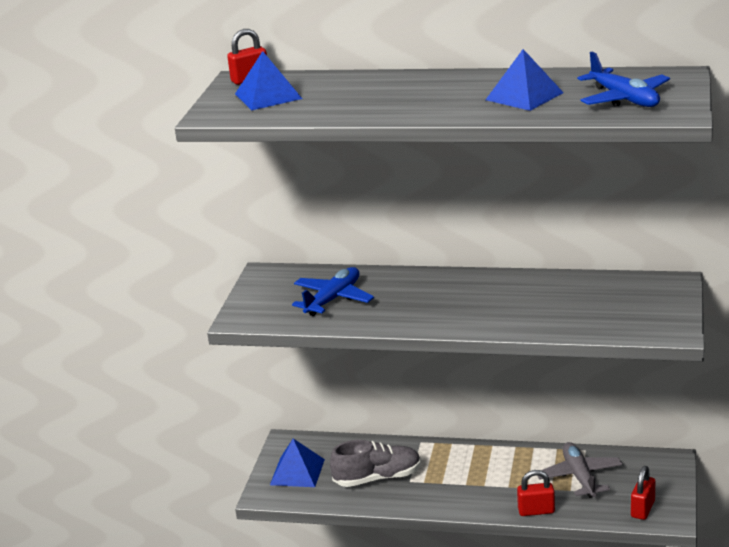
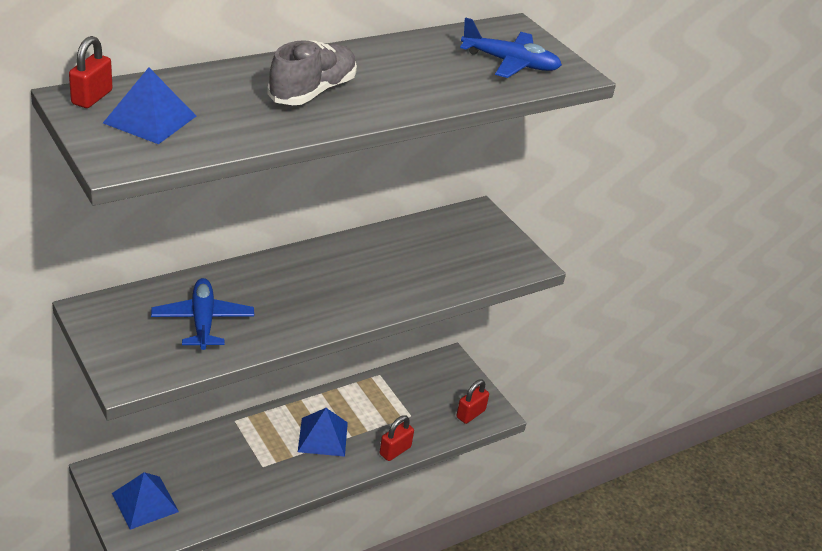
camera: 50 degrees left, 10 degrees up
grey shoe [330,440,421,487] -> grey shoe moved to [267,40,357,105]
blue pyramid [486,49,564,111] -> blue pyramid moved to [298,408,348,457]
grey plane [538,442,623,498] -> none
red padlock [631,466,655,520] -> red padlock turned 60 degrees clockwise [456,379,489,424]

